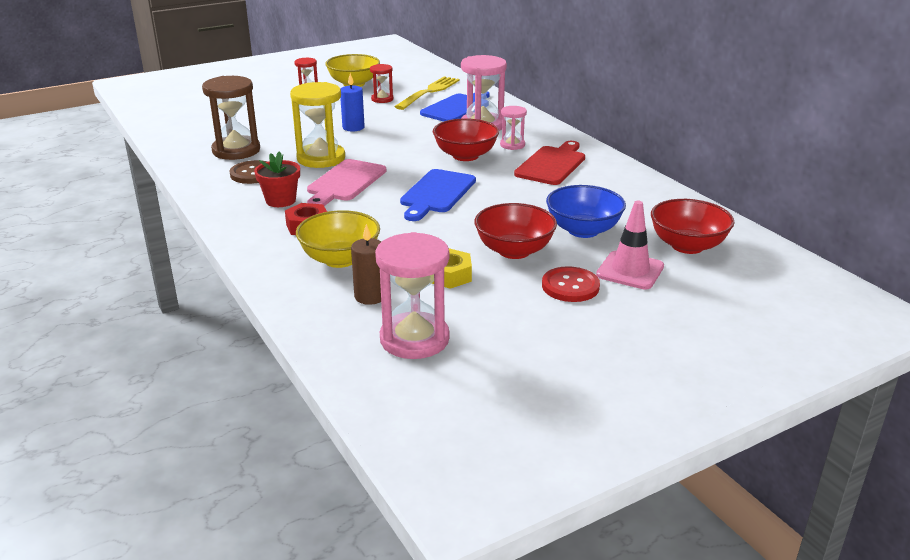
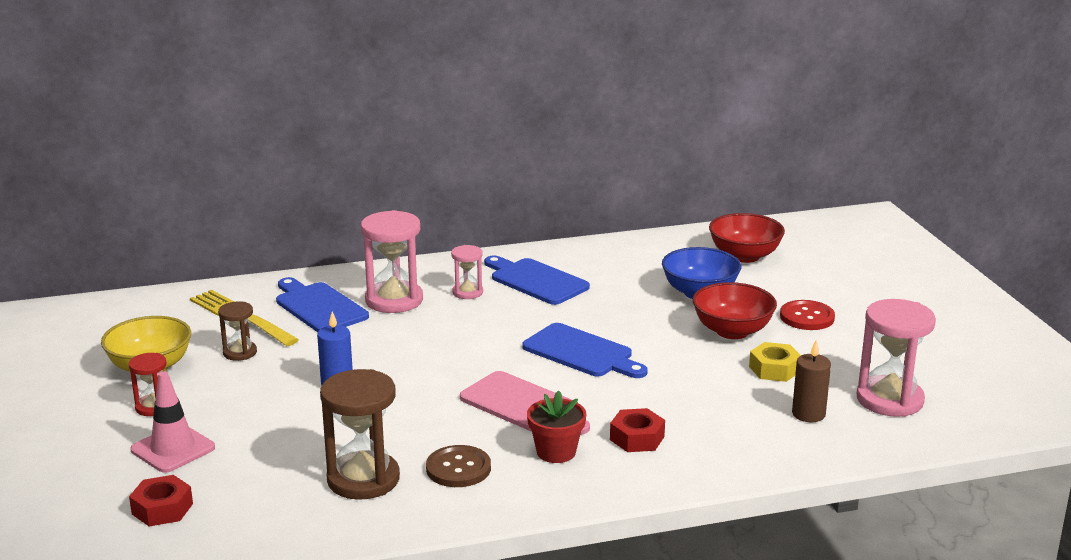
camera: 75 degrees left, 5 degrees down
yellow hourglass [290,82,345,168] -> none
yellow bowl [296,210,380,268] -> none
red hourglass [370,64,394,103] -> brown hourglass [218,301,257,361]
red bowl [433,118,499,161] -> none
red cutting board [514,141,585,185] -> blue cutting board [484,255,590,305]
pink traffic cone [596,201,664,289] -> pink traffic cone moved to [130,372,215,473]
none -> red nut [129,475,193,526]

